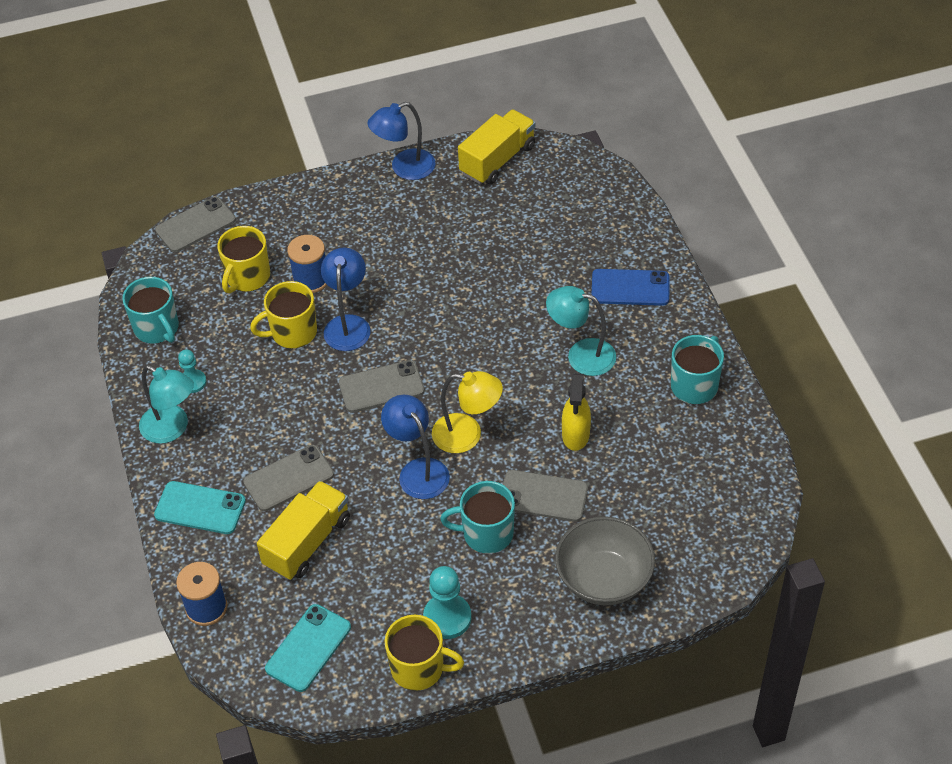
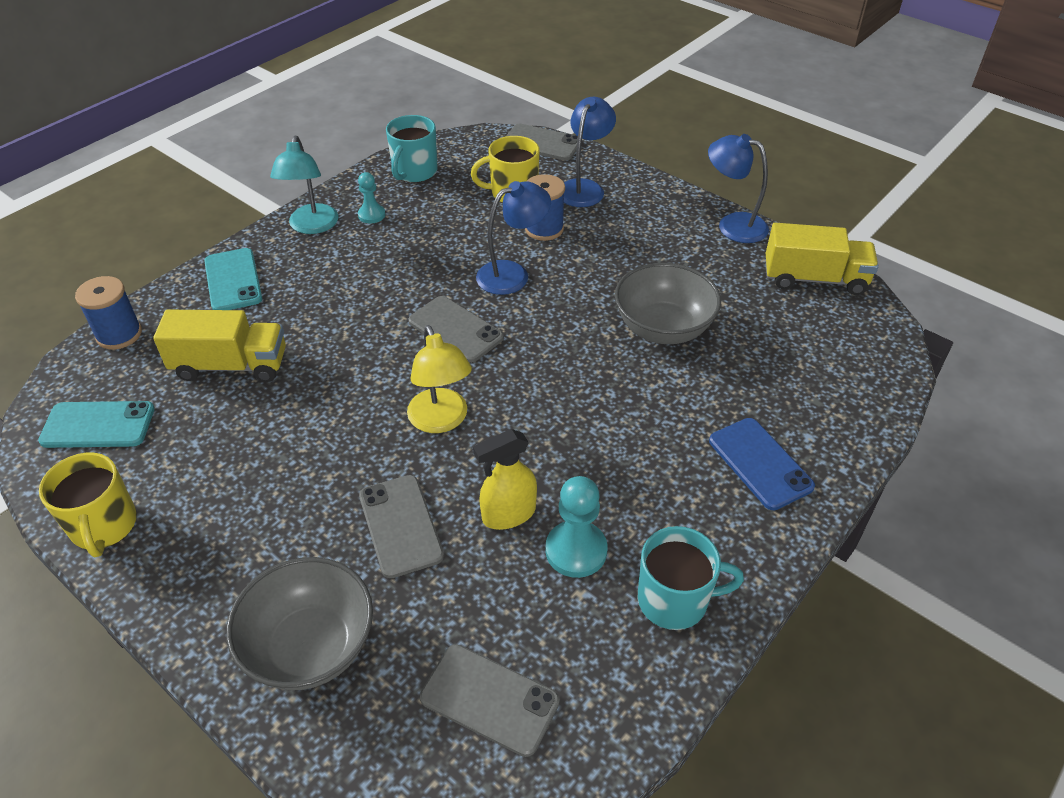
camera: 55 degrees right, 5 degrees down
grey phone [243,445,334,511] -> grey phone moved to [420,644,560,757]
yellow mug [250,281,317,348] -> none
blue lamp [381,395,450,499] -> blue lamp moved to [564,97,616,207]
turquoise pawn [423,566,471,639] -> turquoise pawn moved to [545,476,608,578]
turquoise mug [440,481,515,554] -> none
turquoise lamp [546,286,616,376] -> none
none -> grey bowl [615,263,721,344]

